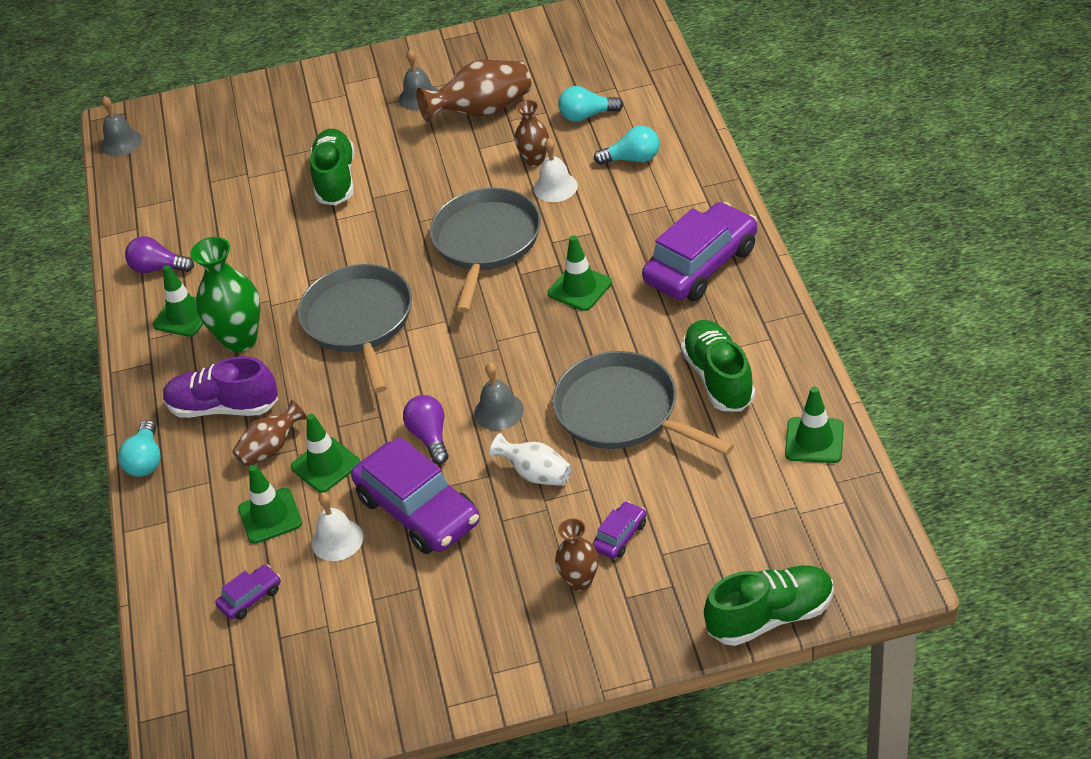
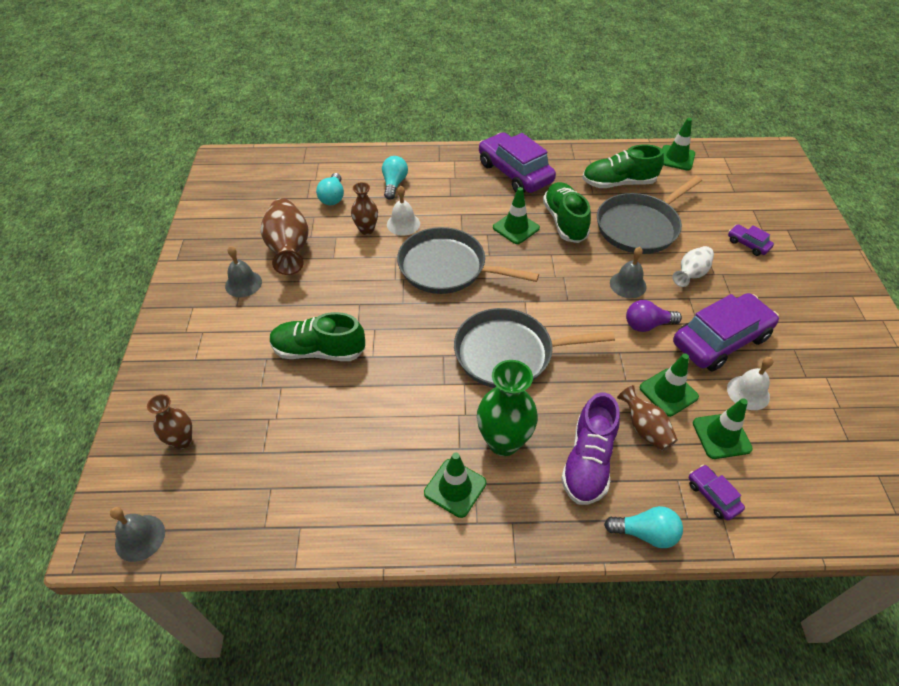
camera: 85 degrees left, 5 degrees up
purple light bulb [125,236,194,273] -> none
purple car [215,565,281,620] -> purple car moved to [689,465,745,521]
brown vase [555,518,598,591] -> brown vase moved to [147,394,192,449]
green shoe [704,565,834,646] -> green shoe moved to [543,182,591,243]

